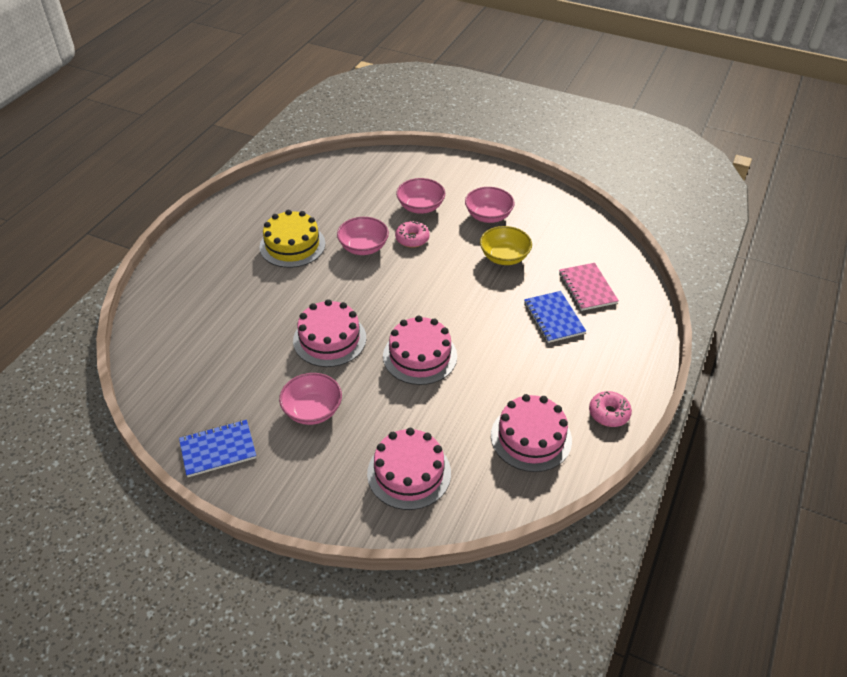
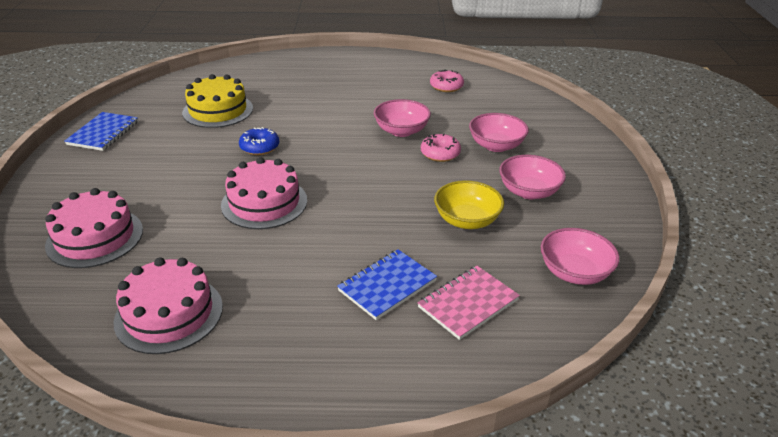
camera: 65 degrees right, 10 degrees down
blue notebook [179,420,256,477] -> blue notebook turned 60 degrees clockwise [64,112,138,151]
yellow cake [259,210,326,268] -> yellow cake moved to [182,74,253,128]
pink bowl [279,373,342,425] -> pink bowl moved to [541,228,620,285]
pink cake [293,299,366,367] -> blue donut [239,127,279,155]
pink donut [589,391,632,427] -> pink donut moved to [430,70,464,92]

